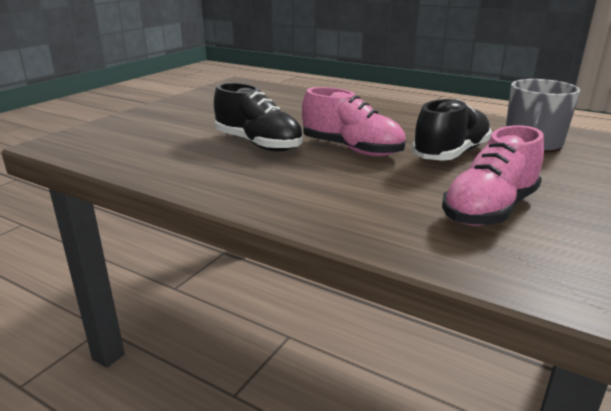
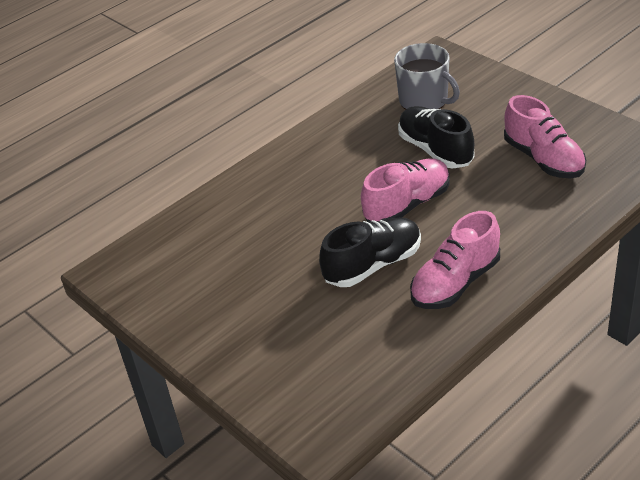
camera: 70 degrees left, 15 degrees up
none -> pink shoe [410,211,500,309]

